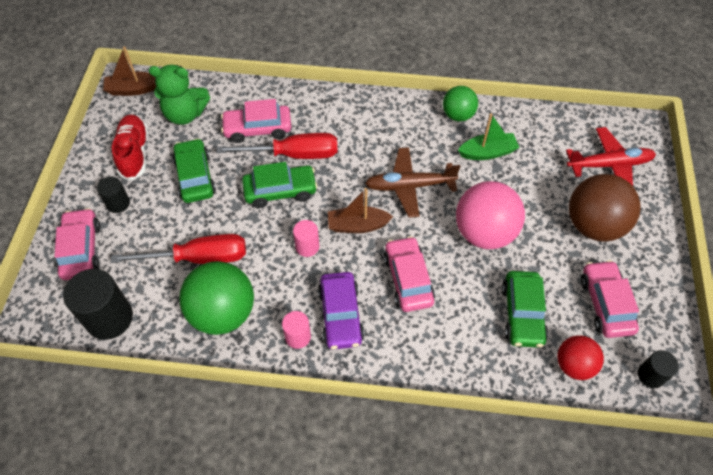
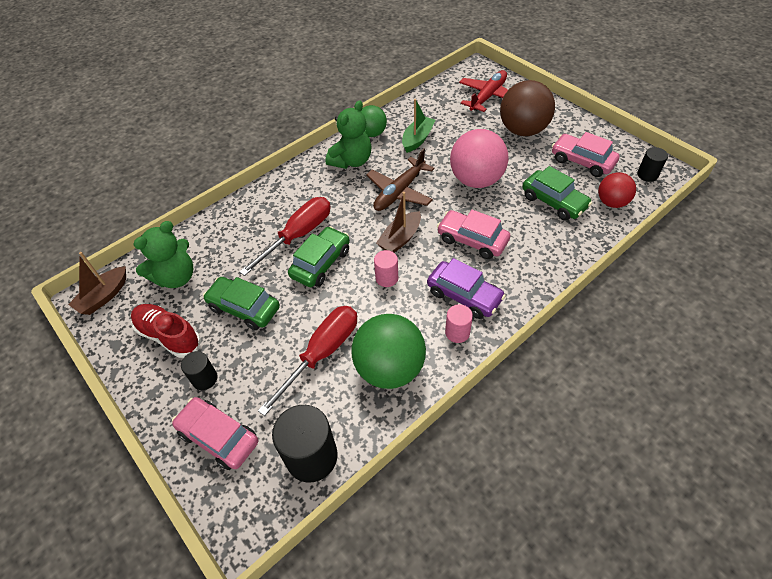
camera: 45 degrees left, 5 degrees down
pink car [221,99,291,143] -> none
none -> green teddy bear [325,100,372,169]

